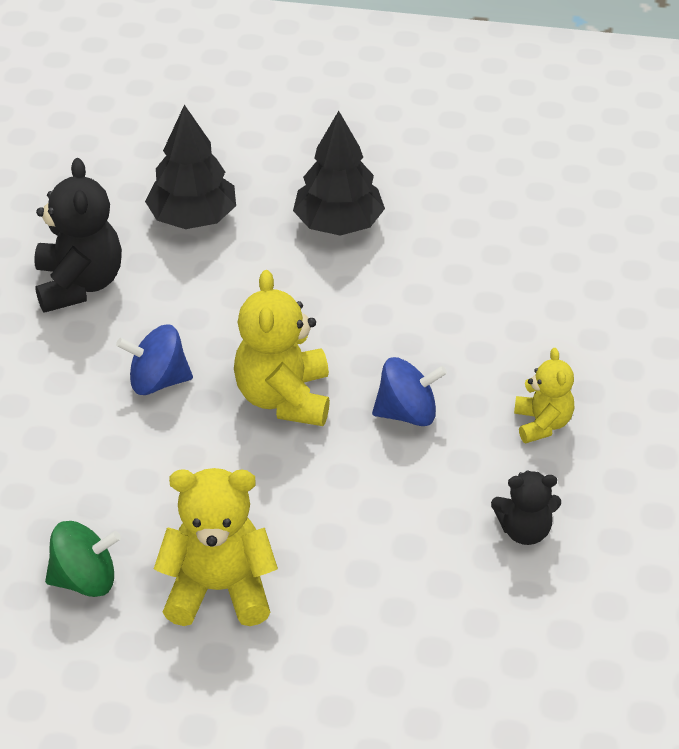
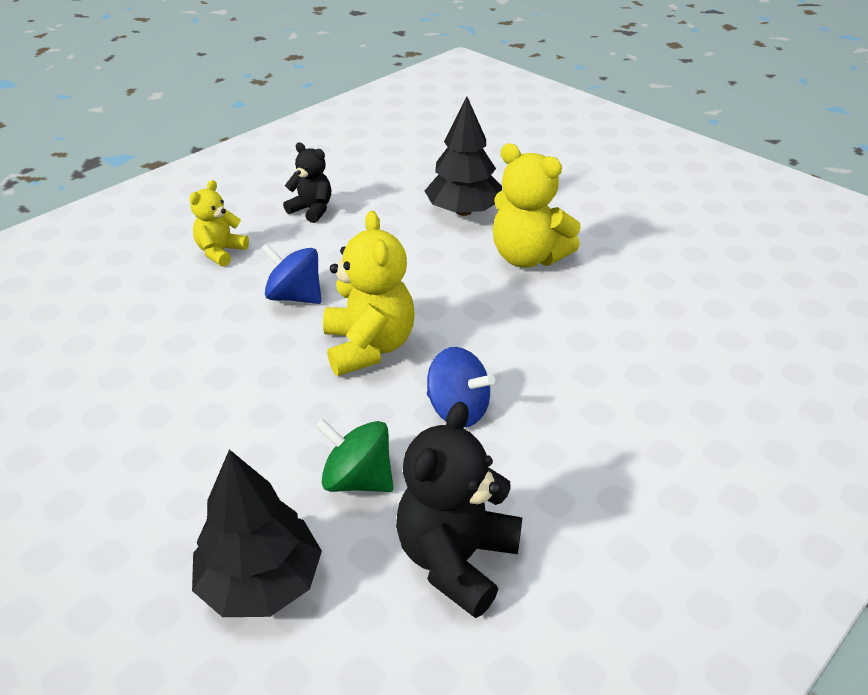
camera: 145 degrees left, 5 degrees down
green spinning top [45,521,121,597] -> green spinning top moved to [315,418,393,492]
yellow teddy bear [234,270,330,426] -> yellow teddy bear turned 45 degrees counterclockwise [323,211,415,376]
black tree [293,111,385,236] -> black tree moved to [425,97,502,216]

